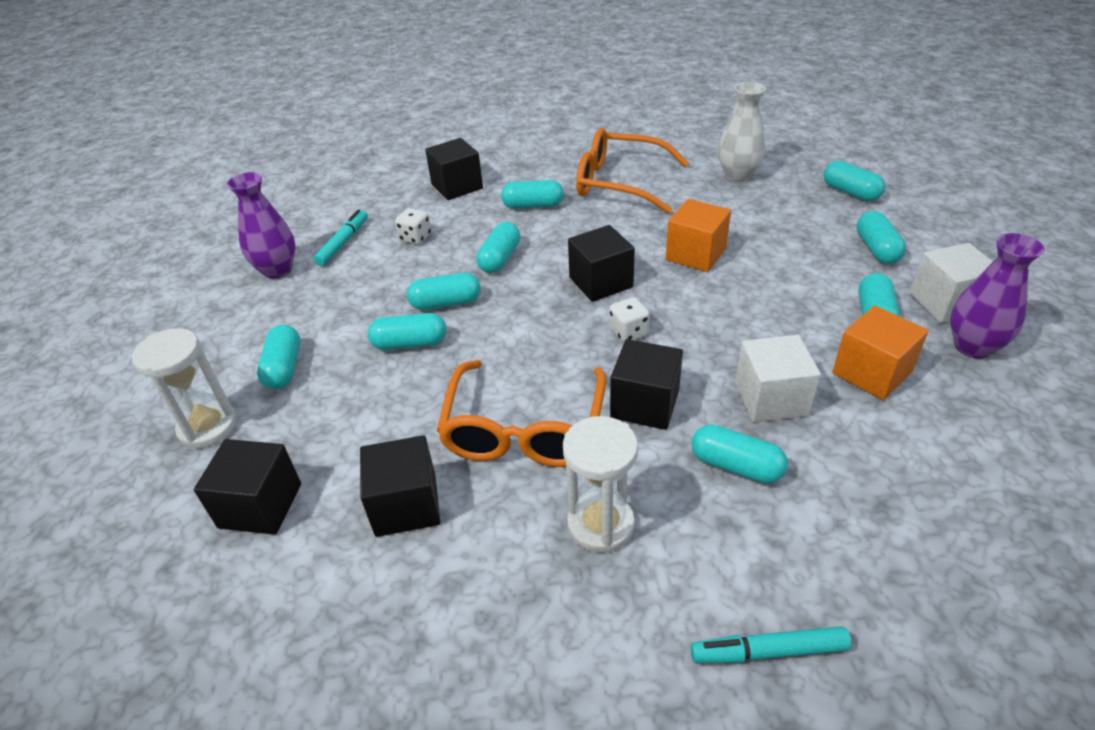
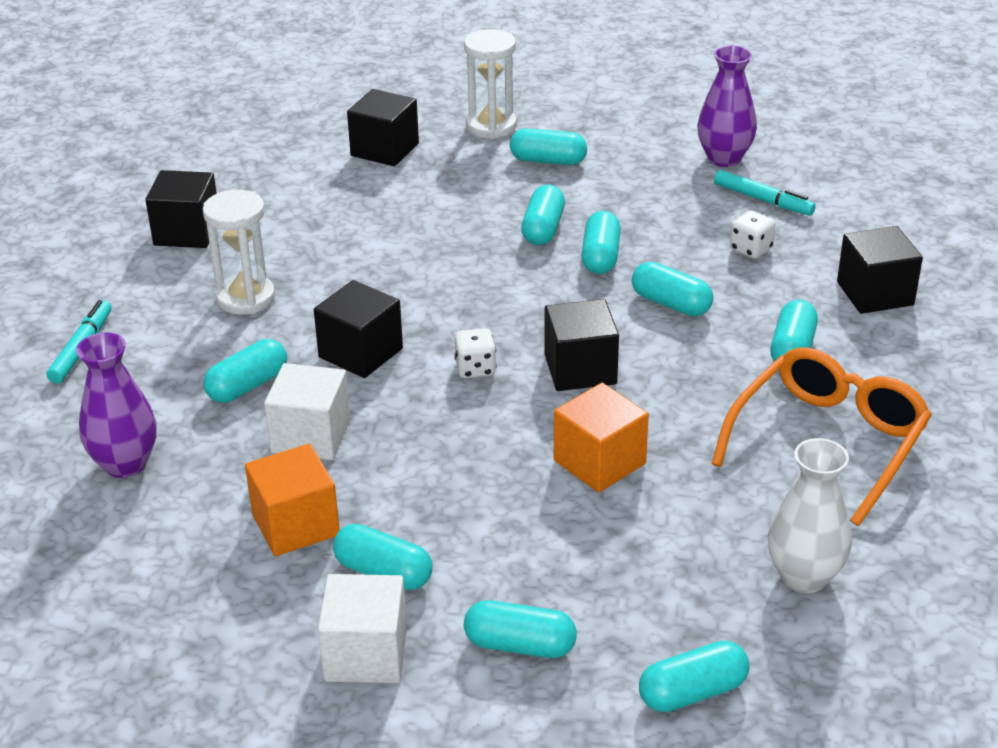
camera: 105 degrees right, 5 degrees down
black cube [360,435,440,537] -> black cube moved to [145,170,217,248]
orange glasses [436,360,606,467] -> none
purple vase [950,233,1045,359] -> purple vase moved to [76,332,156,478]

